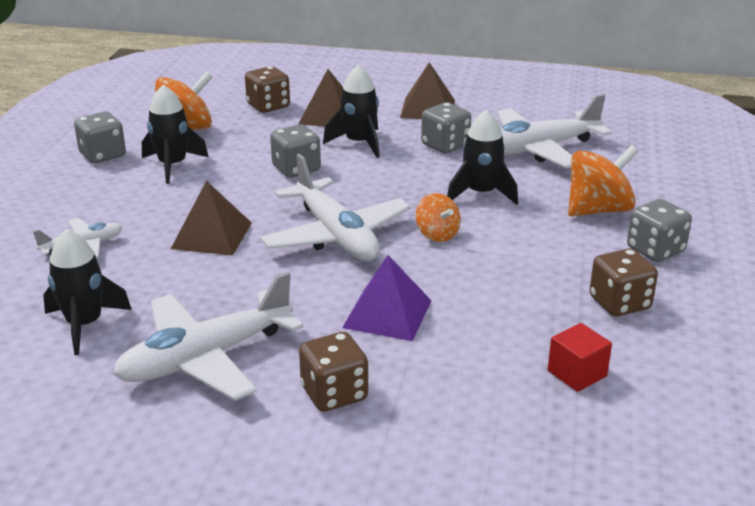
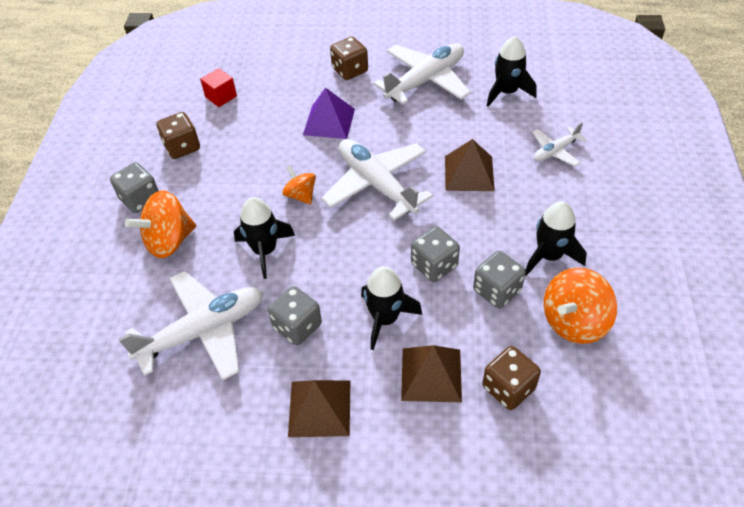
camera: 175 degrees right, 20 degrees up
grey dice [74,112,126,164] -> grey dice moved to [473,251,526,308]

